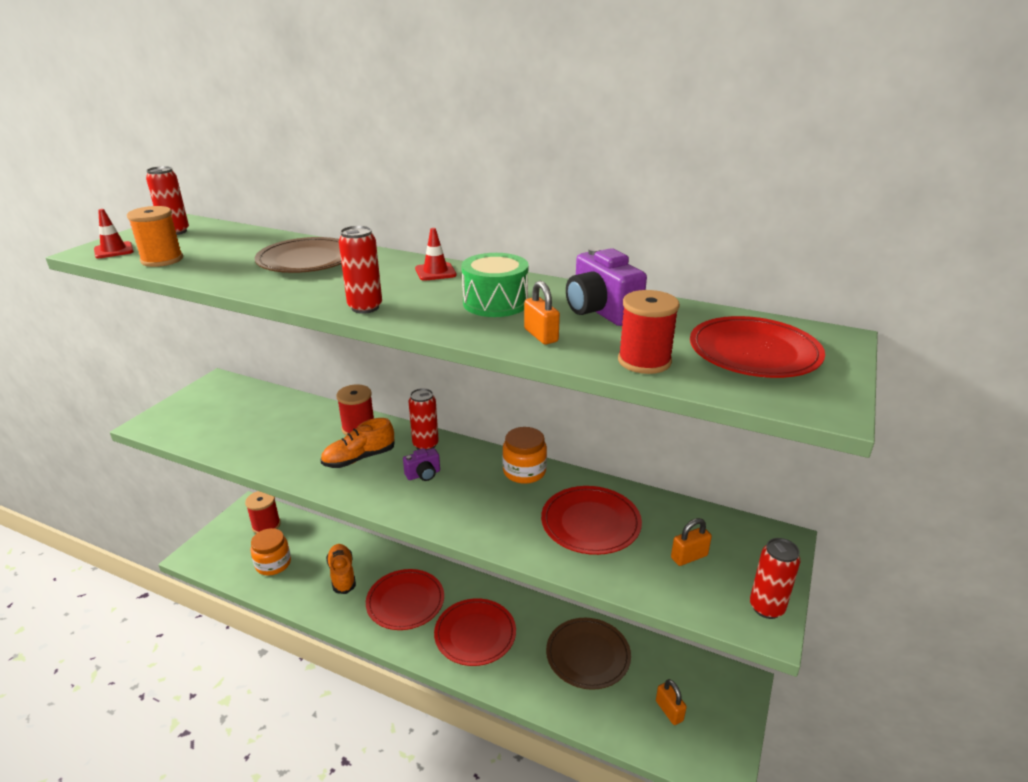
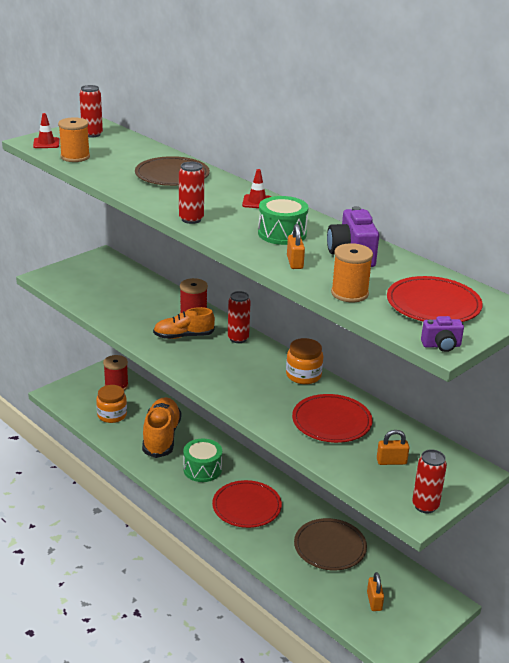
camera: 20 degrees right, 0 degrees up
orange shoe [326,544,356,594] -> orange shoe [142,397,181,458], size x1.58
red plate [366,569,444,630] -> green drum [183,439,222,482]
purple camera [403,448,440,481] -> purple camera moved to [421,316,464,352]
red spool [618,290,680,374] -> orange spool [331,243,373,302]

